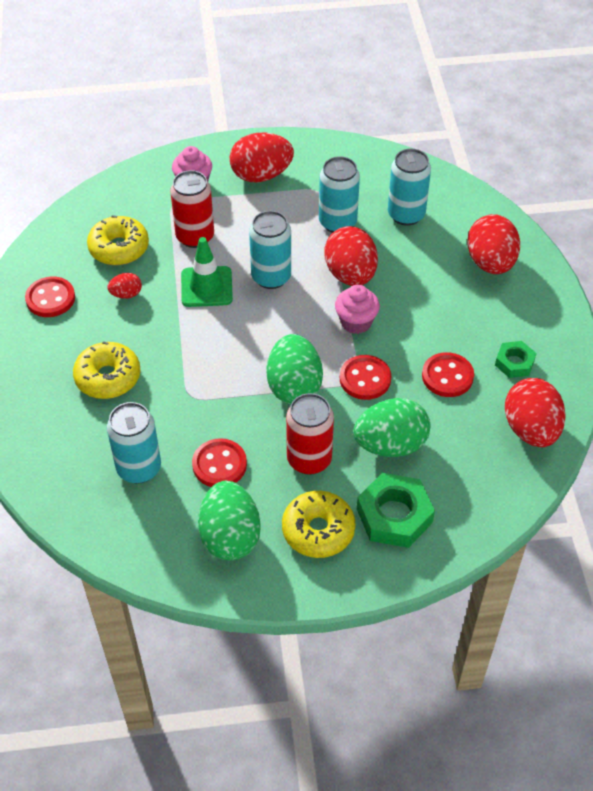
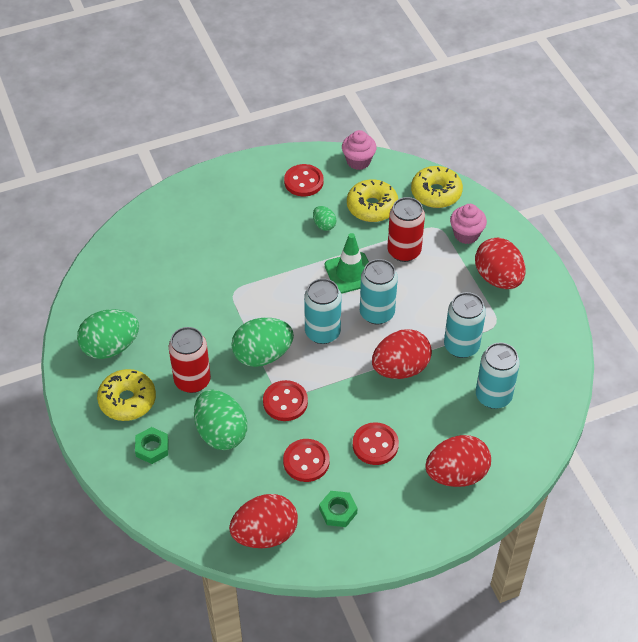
camera: 75 degrees right, 0 degrees up
yellow donut [73,341,140,399] -> yellow donut moved to [411,166,463,208]
turquoise can [107,402,161,483] -> turquoise can moved to [304,279,341,344]
red egg [108,273,142,299] -> green egg [313,206,336,231]
red button [192,438,247,487] -> red button moved to [353,422,399,465]
pink cupcake [335,285,380,334] -> pink cupcake moved to [342,130,377,170]
green nut [357,473,435,548] -> green nut [135,427,169,464], size x0.58

